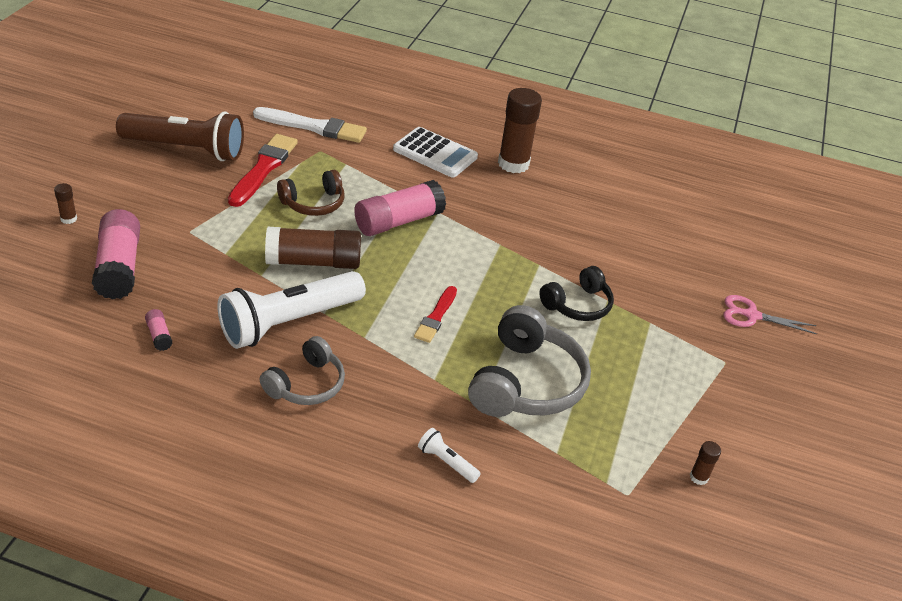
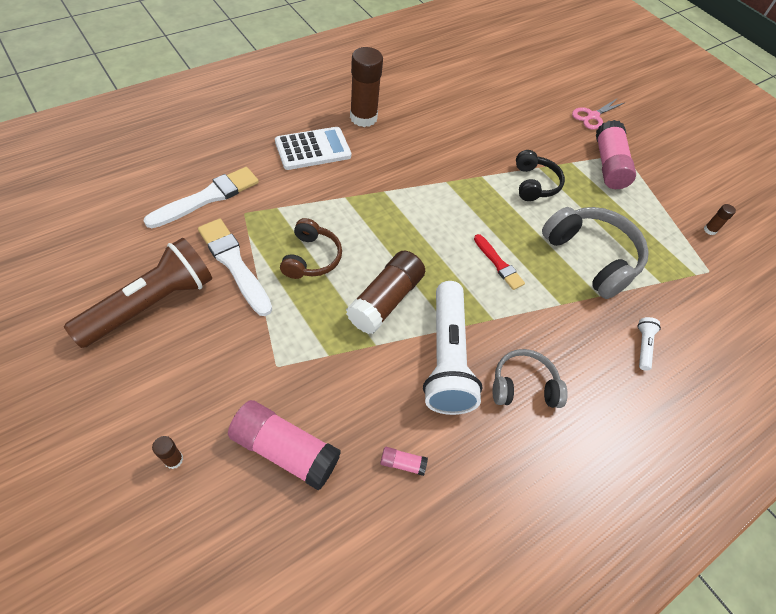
camera: 55 degrees left, 15 degrees up
red brush [228,134,298,207] -> white brush [198,219,272,316]
grey headphones [260,336,345,405] -> grey headphones turned 75 degrees counterclockwise [493,349,568,408]
pink glue stick [354,180,446,236] -> pink glue stick moved to [596,120,636,189]
white flashlight [418,428,481,483] -> white flashlight turned 120 degrees clockwise [637,317,661,371]

